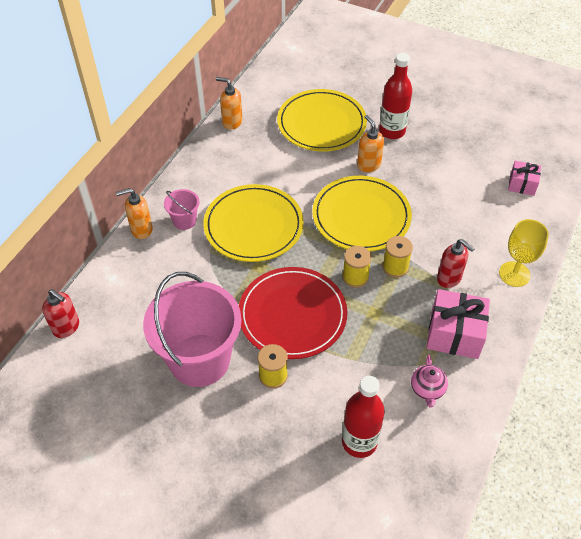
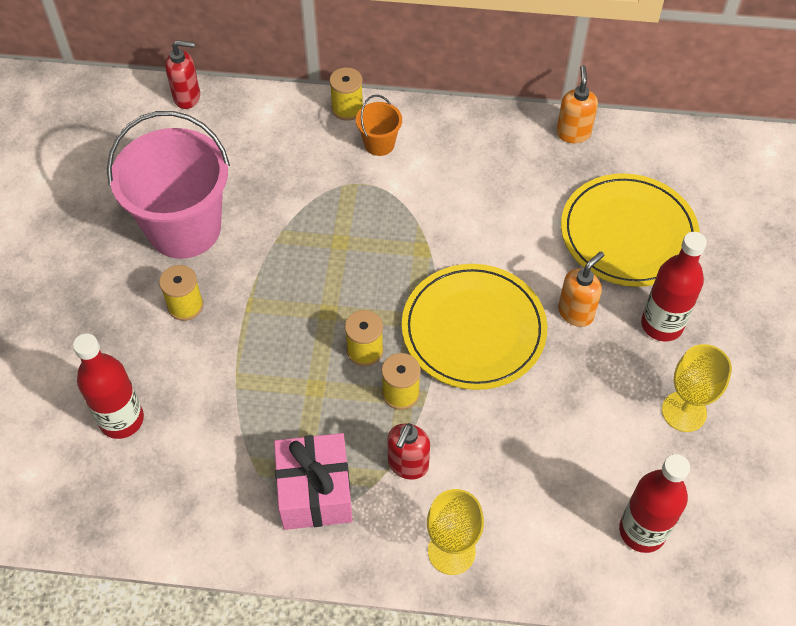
camera: 70 degrees right, 5 degrees up
red soap dispenser [42,289,79,338] -> red soap dispenser turned 105 degrees counterclockwise [165,40,200,109]
orange soap dispenser [116,188,152,239] -> yellow spool [329,67,363,121]
pink bucket [164,189,200,230] -> orange bucket [356,95,402,156]
yellow plate [203,184,304,262] -> none
red plate [239,267,347,359] -> none
pink teapot [411,355,448,407] -> none
pink gift [508,161,541,196] -> red bottle [619,454,690,553]
none -> yellow goblet [662,344,732,432]

